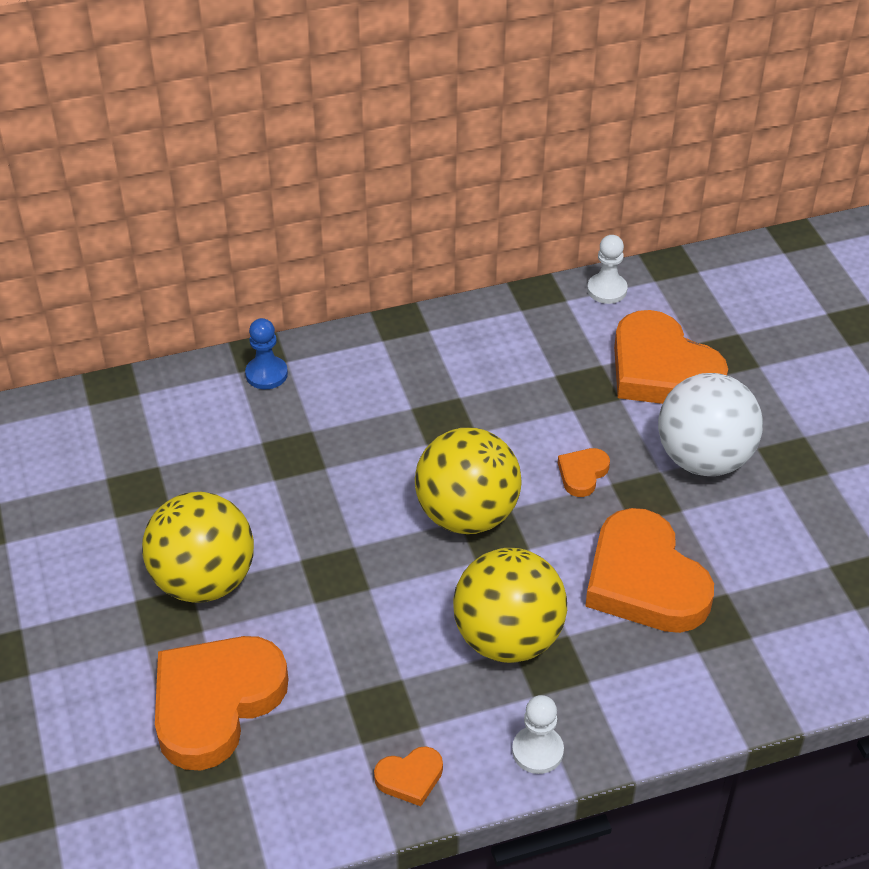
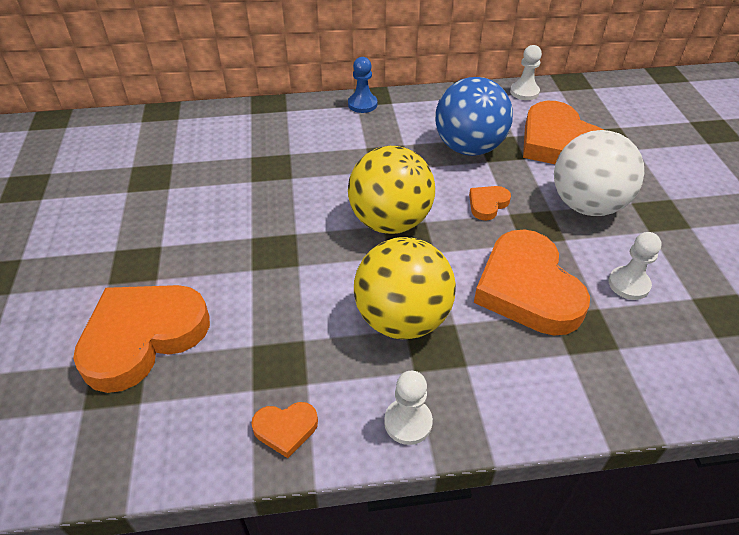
camera: 10 degrees right, 0 degrees up
yellow ball [142,492,254,603] -> none
blue pawn [245,318,288,389] -> blue pawn moved to [348,57,377,113]
none -> blue ball [435,77,513,156]
none -> white pawn [608,232,662,300]

